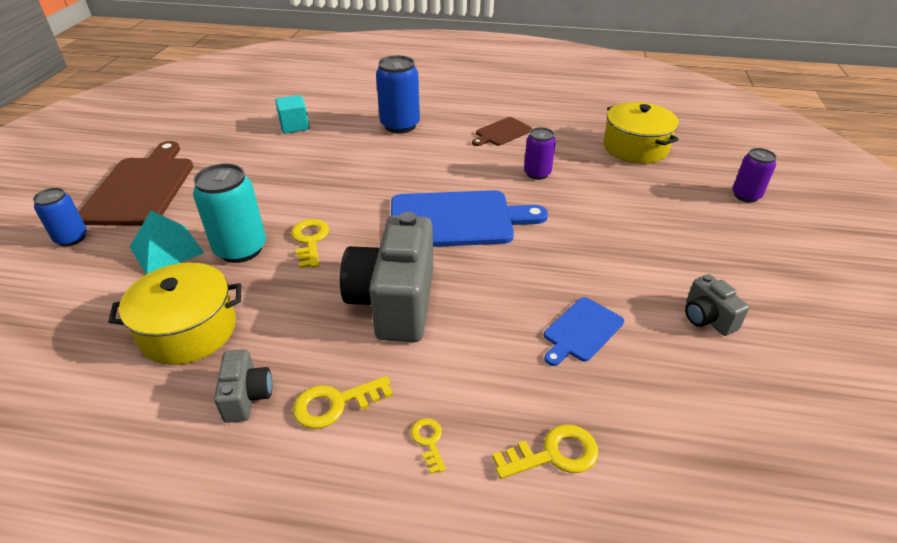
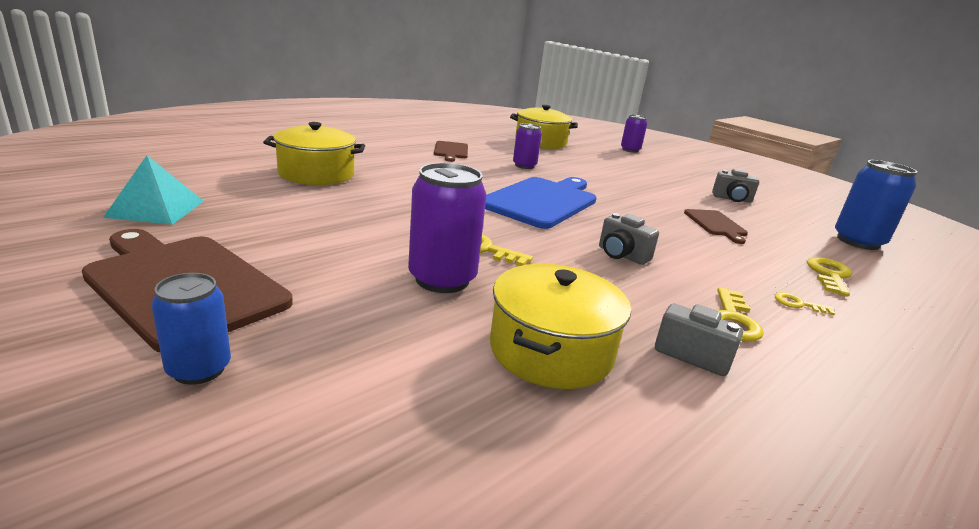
camera: 55 degrees left, 15 degrees down
turquoise pyramid [130,211,204,275] -> turquoise pyramid moved to [103,155,204,225]
turquoise can [193,163,266,263] -> purple can [408,163,486,293]
turquoise cube [275,95,309,134] -> none
grey camera [340,212,433,342] -> grey camera [599,213,659,265], size x0.48
blue can [376,55,420,134] -> blue can moved to [835,160,918,250]
blue cutting board [544,297,624,366] -> brown cutting board [684,209,748,244]
none -> yellow pot [263,122,365,185]

